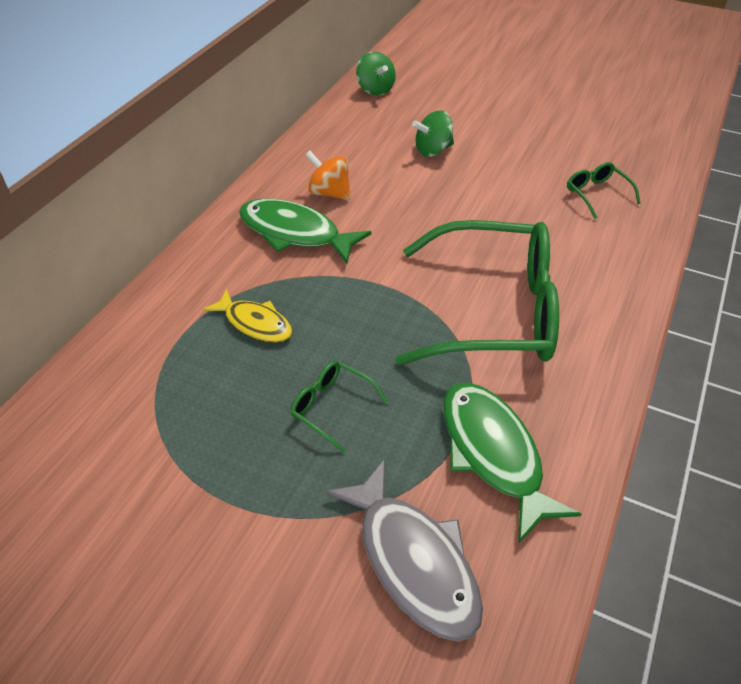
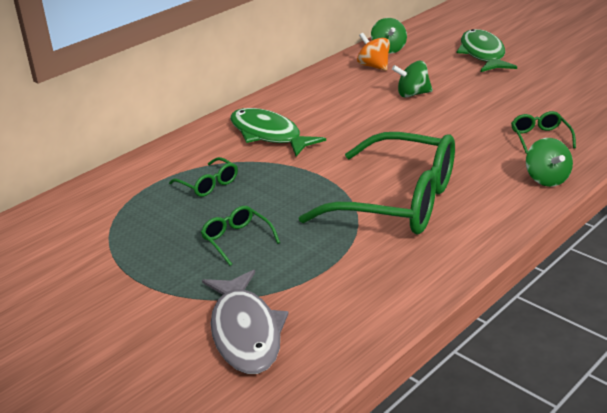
camera: 20 degrees right, 15 degrees down
yellow fish [203,289,292,342] -> green glasses [169,157,238,197]
orange spinning top [305,151,350,200] -> orange spinning top moved to [357,33,390,71]
green fish [443,383,582,544] -> green fish moved to [456,29,517,72]
none -> green spinning top [526,138,573,187]

